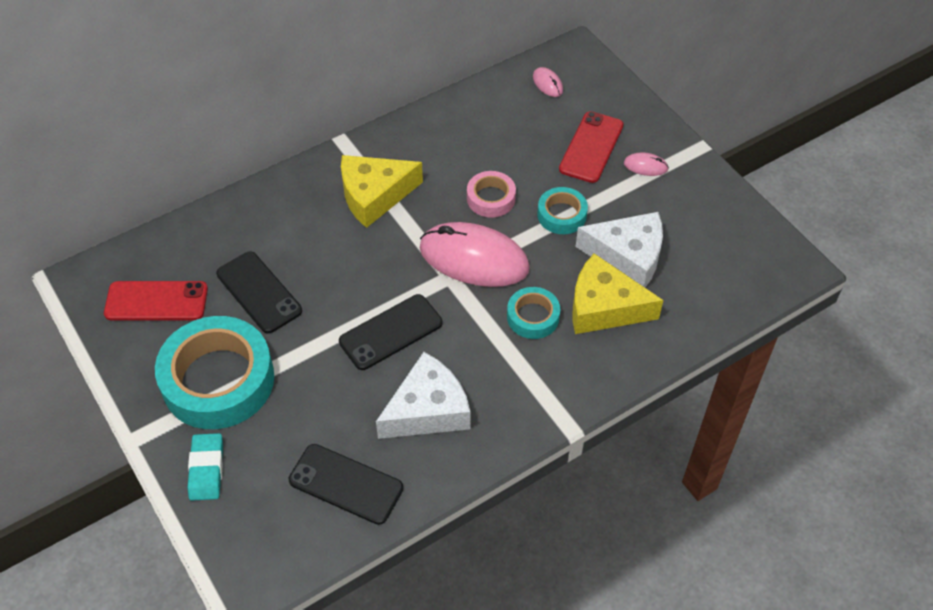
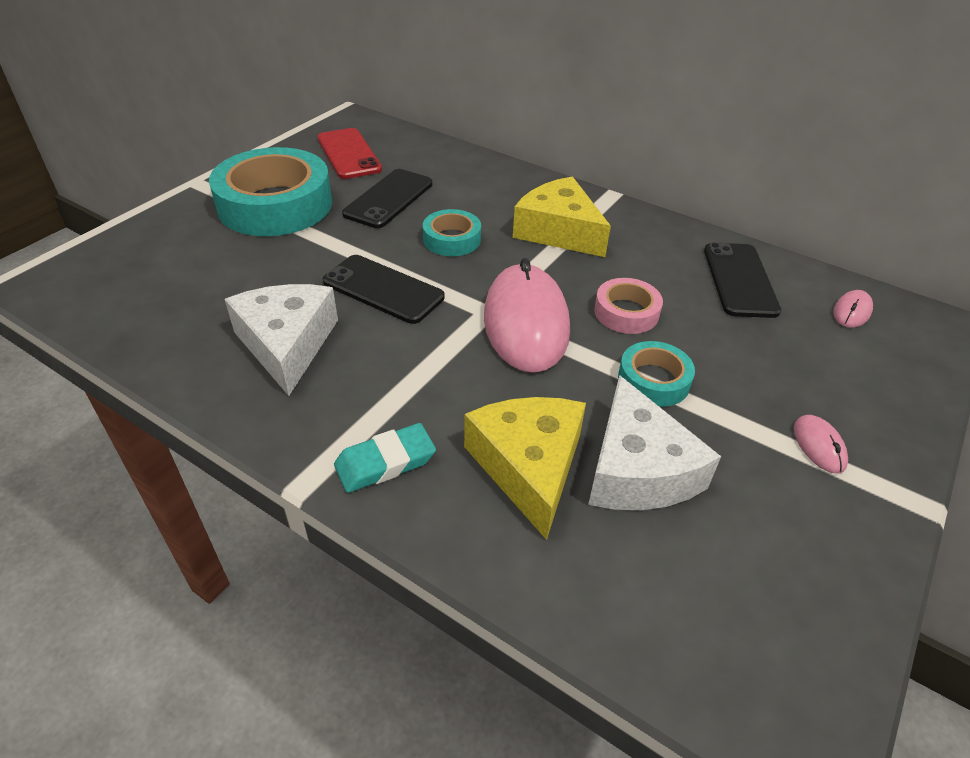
camera: 65 degrees right, 10 degrees down
turquoise eraser [187,433,223,501] -> turquoise eraser moved to [334,423,436,493]
black phone [289,444,403,525] -> black phone moved to [704,242,781,318]
white cheese [376,352,470,439] -> white cheese turned 135 degrees counterclockwise [225,284,338,396]
turquoise tape [507,287,560,339] -> turquoise tape moved to [423,209,481,256]
red phone [559,111,624,183] -> none

